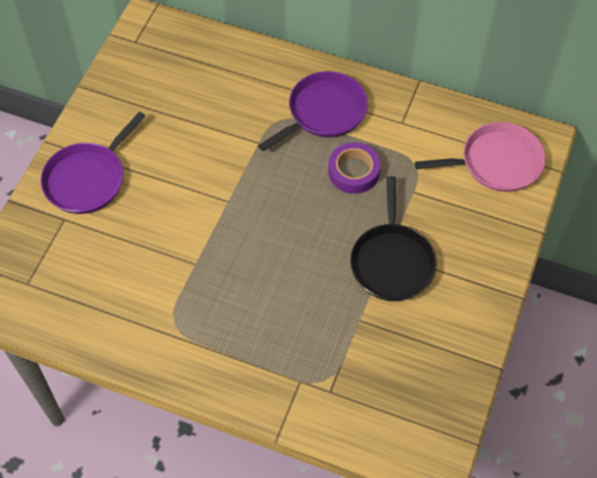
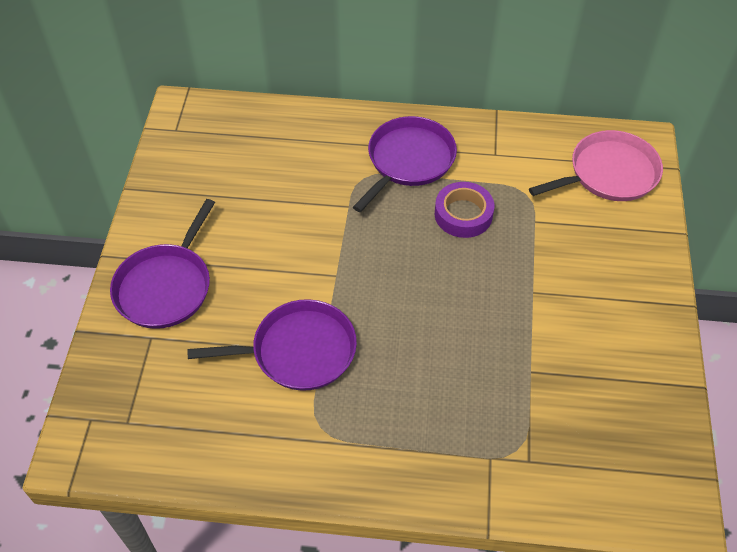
camera: 15 degrees left, 5 degrees down
black pan [350,176,437,301] -> none
none -> purple pan [187,299,357,391]

